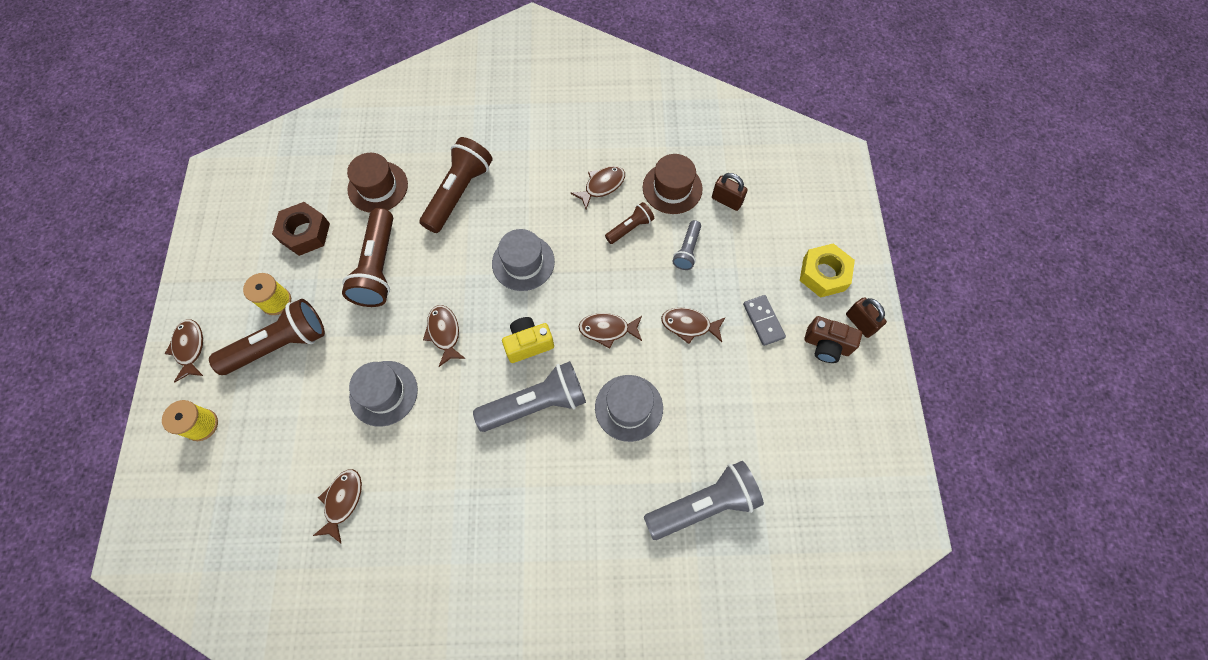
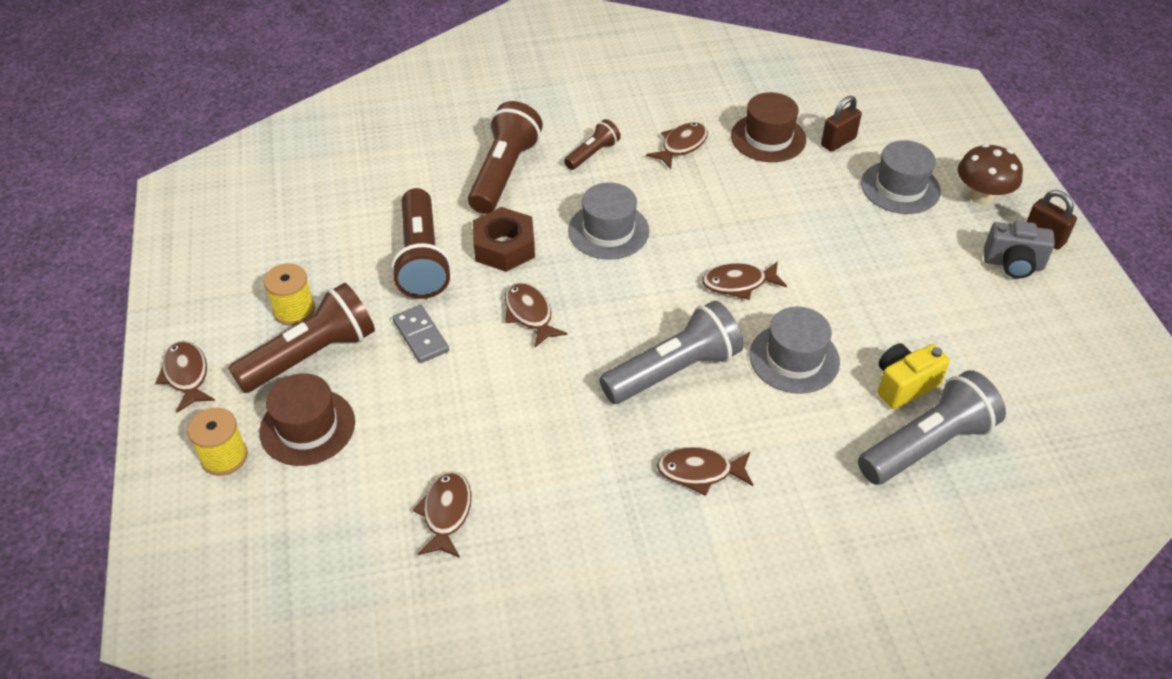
camera: 10 degrees left, 20 degrees down
brown nut [272,202,330,256] -> brown nut moved to [473,207,535,272]
brown hat [347,153,408,213] -> brown hat moved to [259,373,355,466]
grey hat [349,361,418,427] -> grey hat moved to [861,140,941,214]
yellow camera [502,317,554,363] -> yellow camera moved to [877,343,950,409]
brown flashlight [605,202,654,244] -> brown flashlight moved to [564,119,621,170]
brown fish [661,308,726,344] -> brown fish moved to [657,447,753,496]
grey flashlight [672,220,701,270] -> none
brown padlock [712,173,748,211] -> brown padlock turned 60 degrees counterclockwise [821,96,862,152]
grey domino [743,295,786,346] -> grey domino moved to [392,305,449,363]
yellow nut [800,243,855,298] -> brown mushroom [958,144,1023,205]
brown camera [804,316,862,363] -> grey camera [984,221,1055,278]

